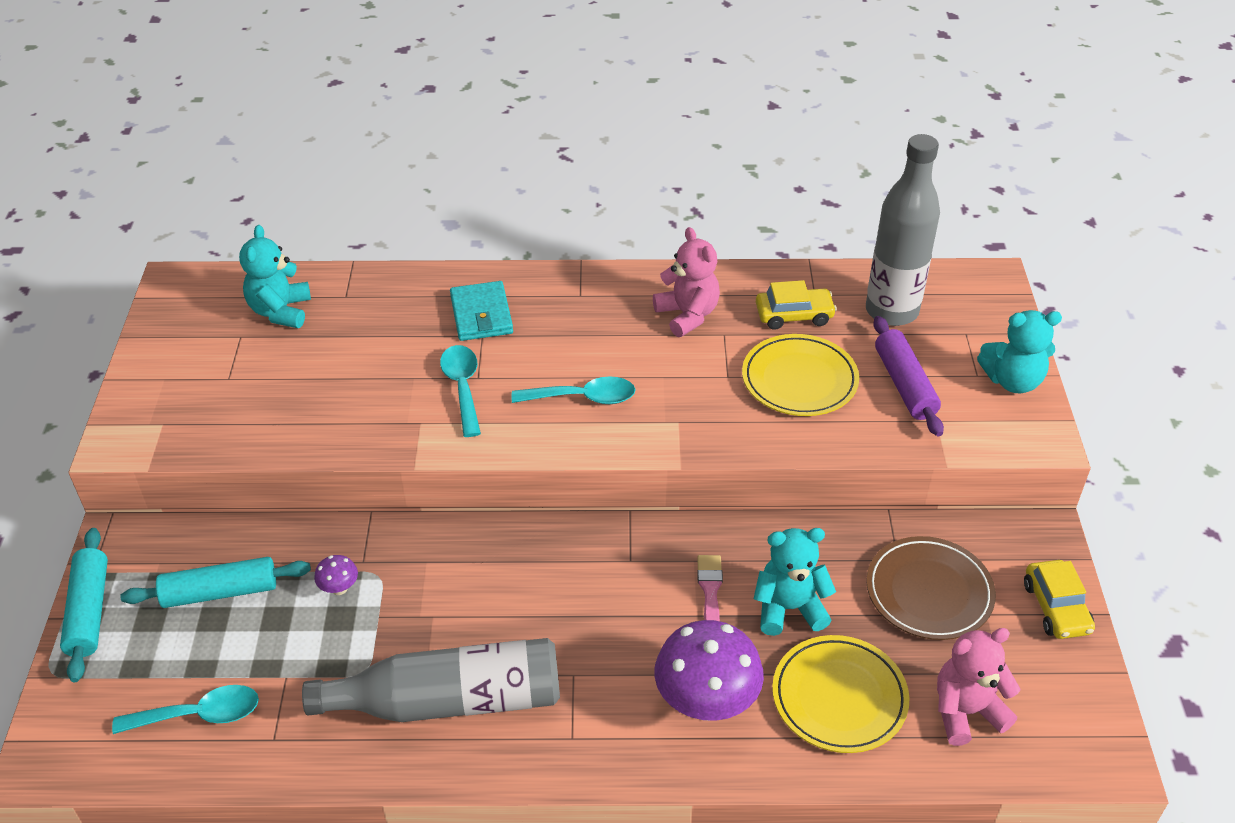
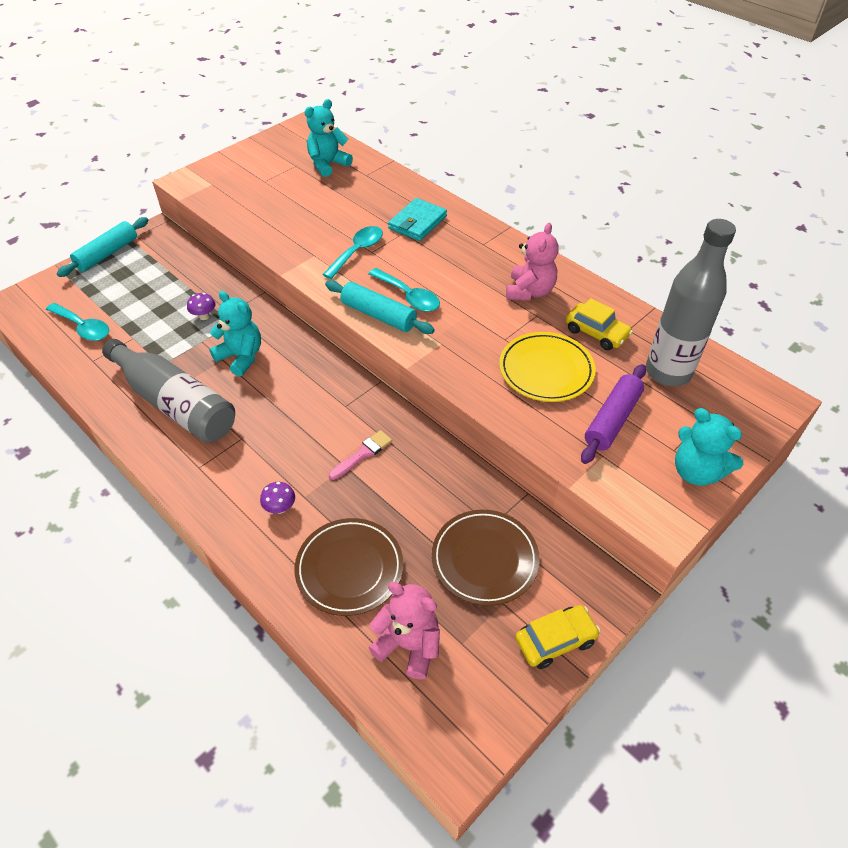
camera: 45 degrees right, 5 degrees up
turquoise rolling pin [120,557,311,608] -> turquoise rolling pin moved to [325,280,435,334]
purple mushroom [654,620,764,721] -> purple mushroom [260,482,295,514], size x0.43
turquoise teddy bear [754,528,836,636] -> turquoise teddy bear moved to [209,291,261,377]
yellow plate [772,635,909,753] -> brown plate [295,518,403,616]
yellow car [1024,560,1095,639] -> yellow car turned 150 degrees counterclockwise [515,605,600,669]

